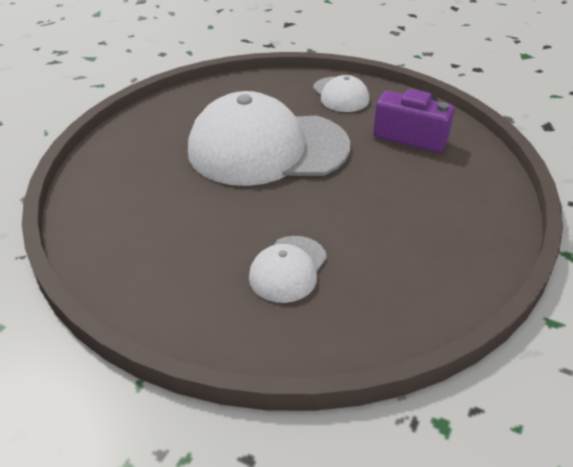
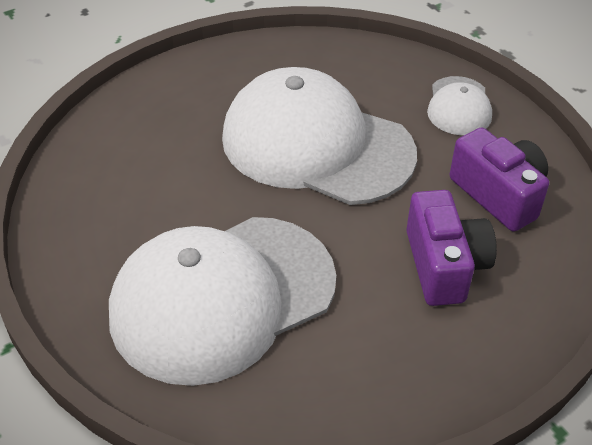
camera: 30 degrees right, 5 degrees up
white cap [249,236,327,303] -> white cap [109,217,336,386], size x2.17
none -> purple camera [406,190,497,306]

